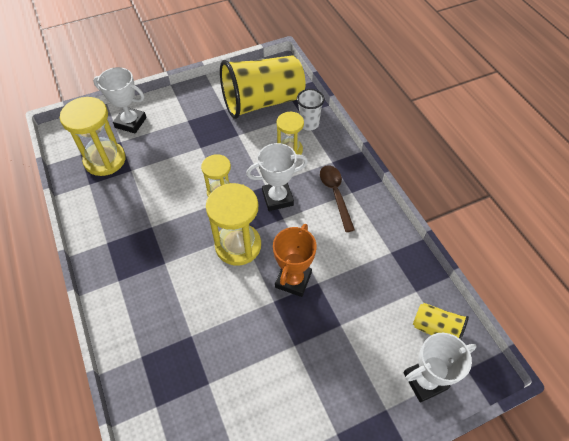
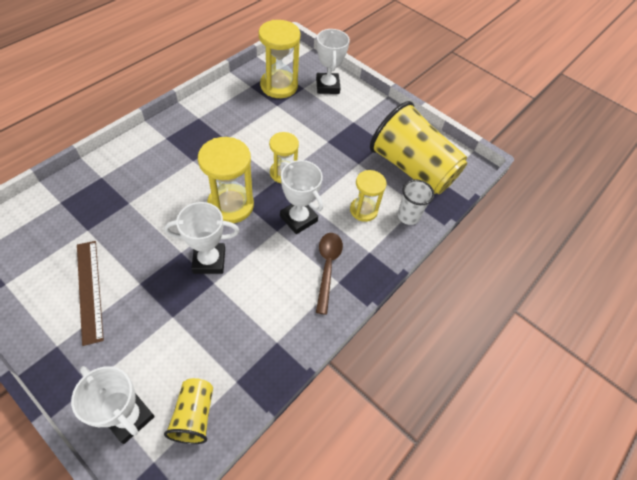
camera: 60 degrees right, 0 degrees up
orange trophy [273,224,317,297] -> white trophy [164,202,240,274]
brown spoon [320,165,355,232] -> brown spoon turned 45 degrees counterclockwise [316,233,343,315]
none -> brown ruler [77,241,104,346]

